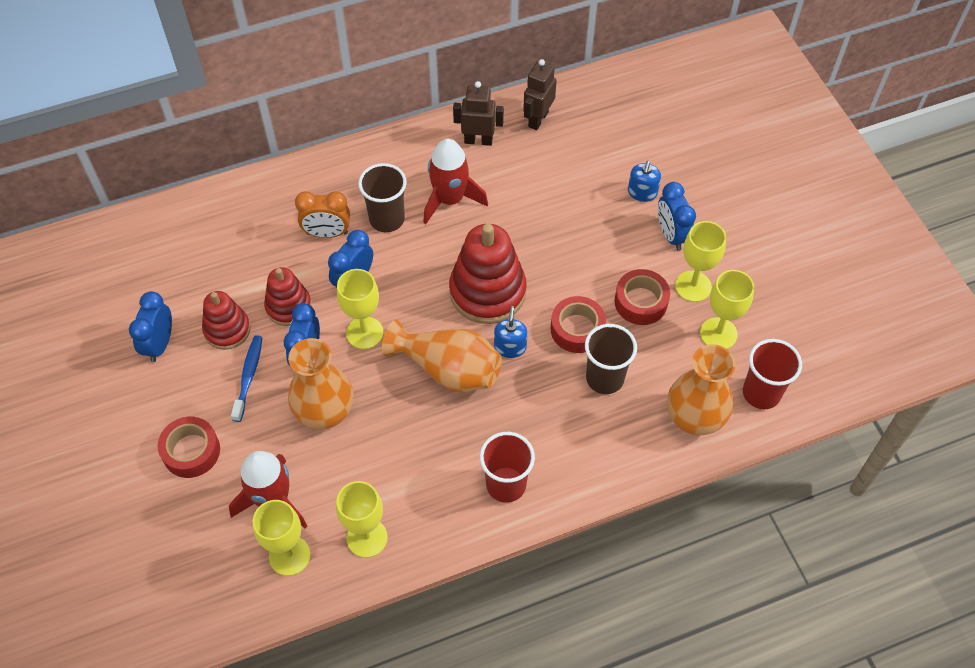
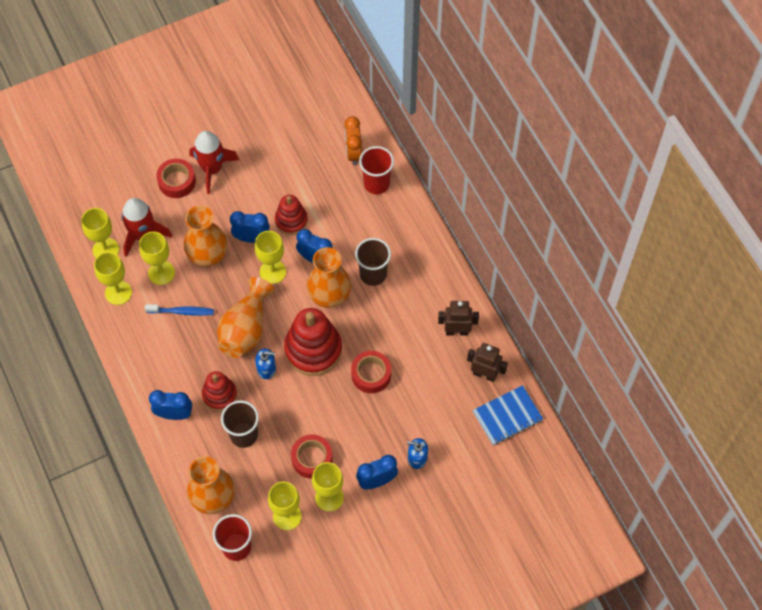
camera: 85 degrees right, 5 degrees up
blue clock [129,291,172,362] -> blue clock moved to [149,390,192,420]
red stacking toy [202,291,250,350] -> red stacking toy moved to [202,371,237,411]
blue toothbrush [231,335,263,422] -> blue toothbrush moved to [145,304,214,316]
orange clock [295,191,350,238] -> orange clock moved to [344,116,362,165]
red rocket [423,139,488,224] -> red rocket moved to [189,131,239,194]
brown robot [453,81,504,146] -> brown robot turned 90 degrees counterclockwise [438,301,479,336]
red cup [480,432,535,503] -> red cup moved to [359,146,394,194]
red tape [551,296,606,353] -> red tape moved to [351,351,391,393]
none -> yellow goblet [139,232,175,285]
none -> orange vase [306,247,351,308]
none -> blue notebook [473,385,543,445]

